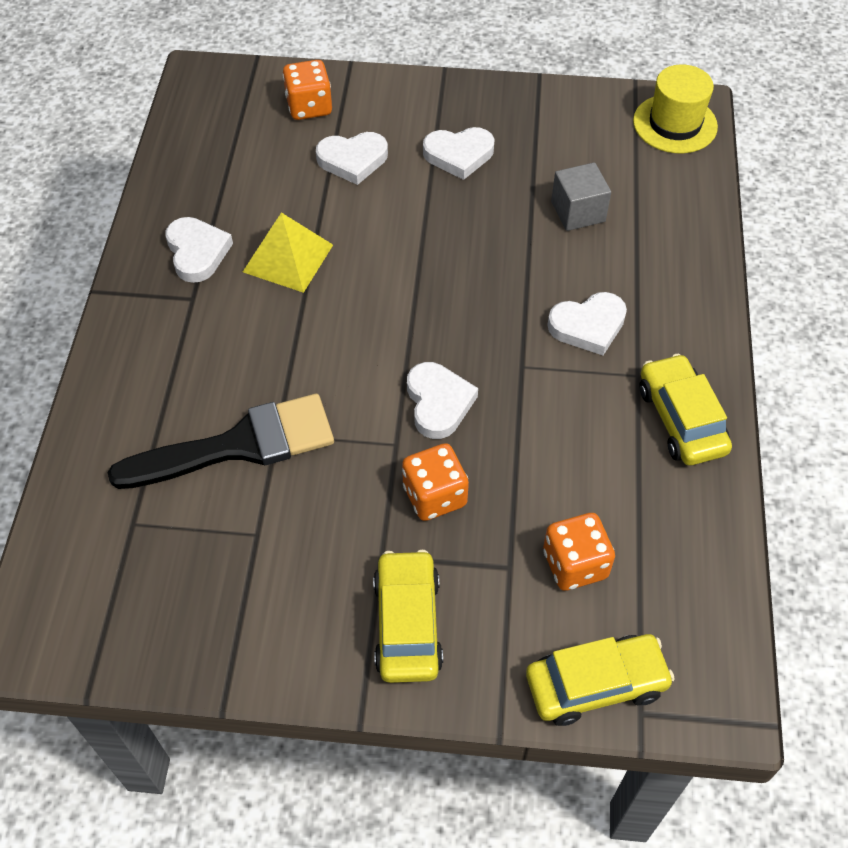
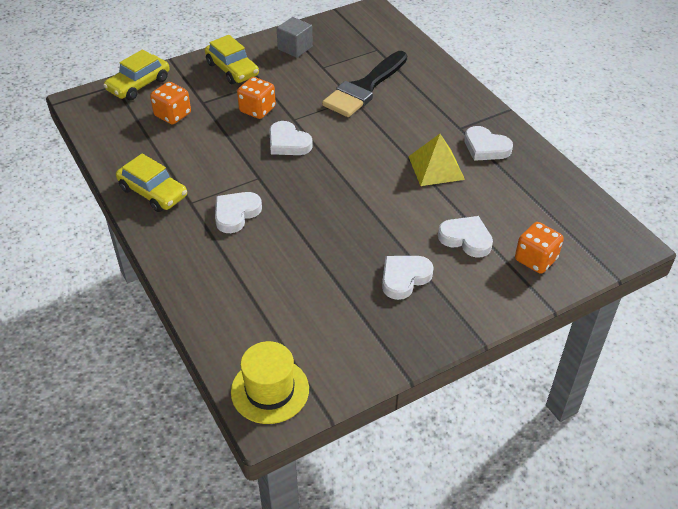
camera: 145 degrees right, 10 degrees down
white heart [316,132,388,185] -> white heart turned 75 degrees clockwise [438,216,493,258]
grey cube [551,162,611,231] -> grey cube moved to [277,17,313,58]

